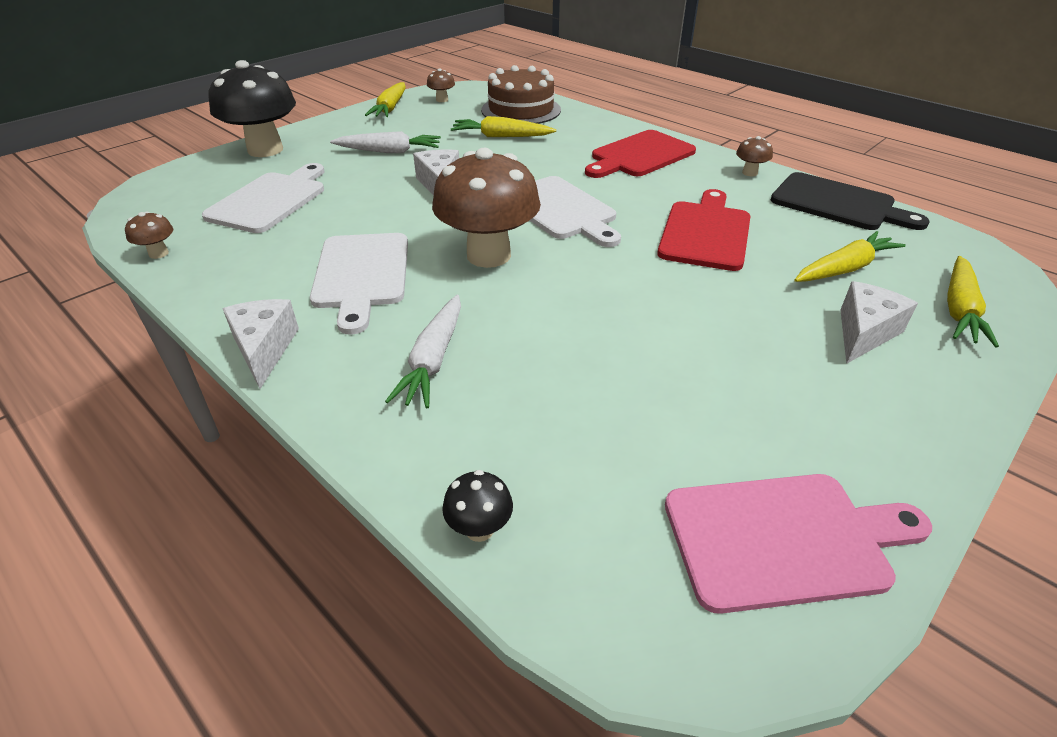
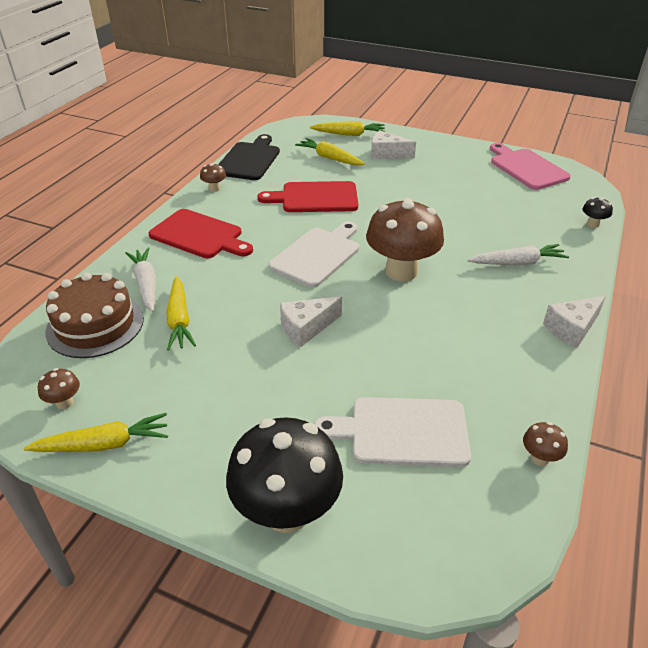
camera: 110 degrees left, 0 degrees up
white cutting board [310,233,408,335] -> none
white carrot [330,131,441,153] -> white carrot moved to [125,248,156,312]

